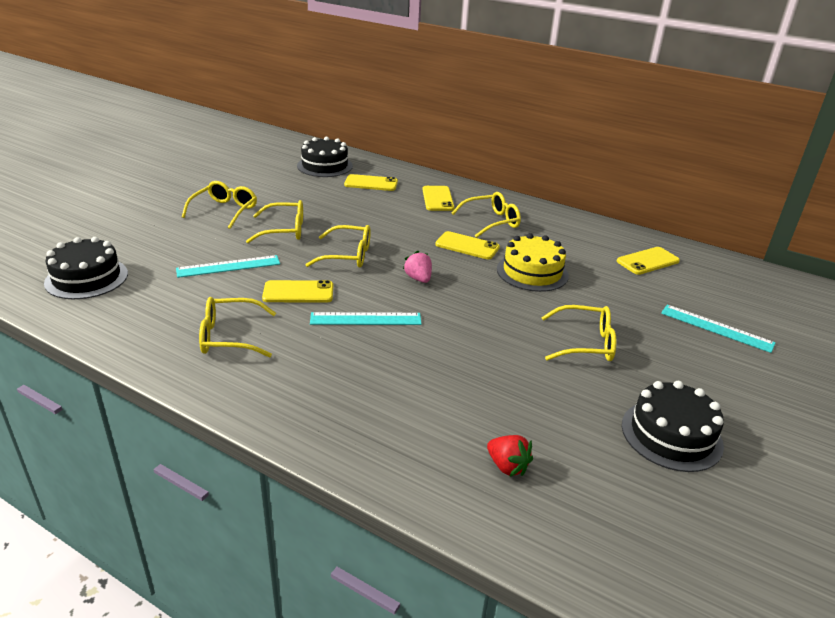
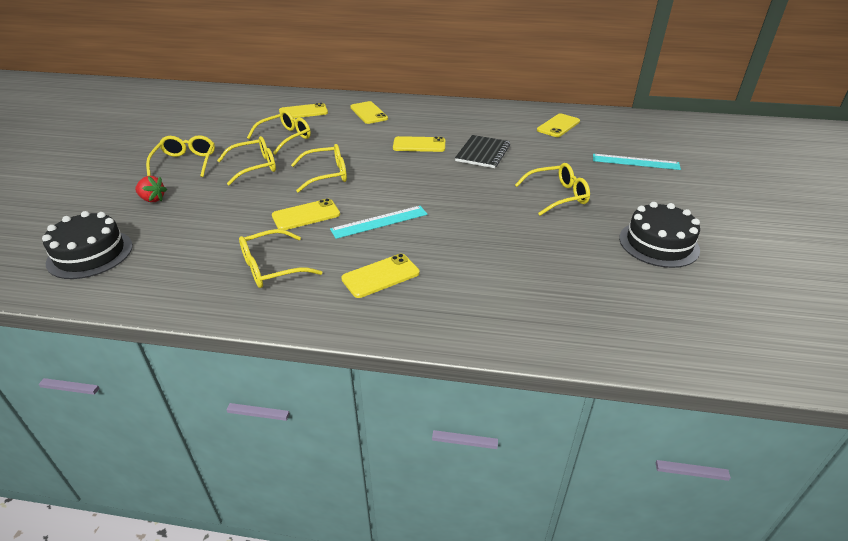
camera: 20 degrees left, 5 degrees up
turquoise ruler [176,255,280,278] -> none
black cake [297,137,353,177] -> none
pink strawberry [403,251,432,283] -> none
yellow glasses [452,192,521,238] -> yellow glasses moved to [247,110,311,154]
red strawberry [487,435,533,477] -> red strawberry moved to [135,176,167,202]
yellow cake [497,233,569,292] -> black notebook [455,135,510,168]
none -> yellow phone [341,254,420,298]

